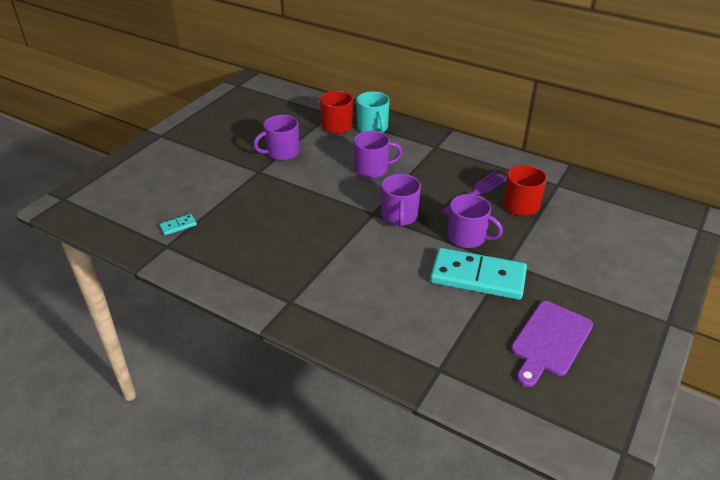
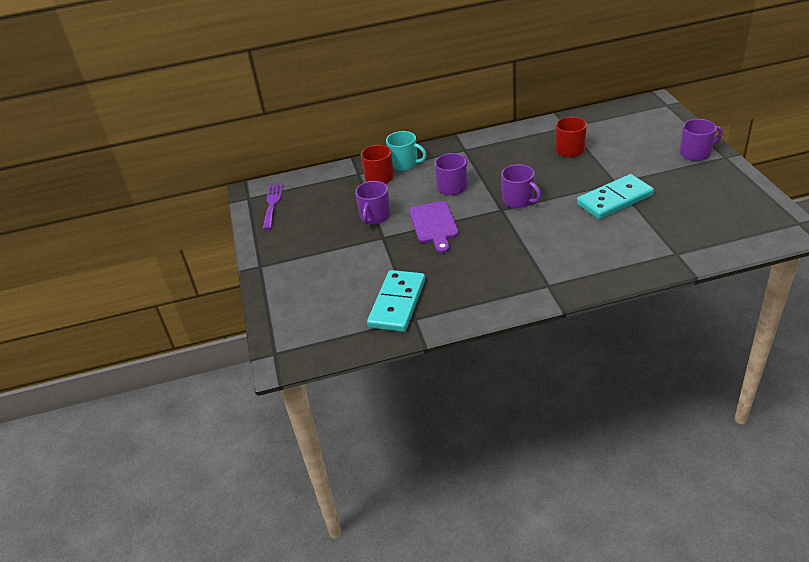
camera: 40 degrees left, 0 degrees up
turquoise domino [159,214,197,235] -> turquoise domino [367,270,425,332], size x2.47
purple fork [441,171,507,216] -> purple fork moved to [262,184,283,230]
purple mug [447,194,503,248] -> purple mug moved to [680,119,723,161]
purple cutting board [511,301,593,387] -> purple cutting board moved to [409,201,459,253]

